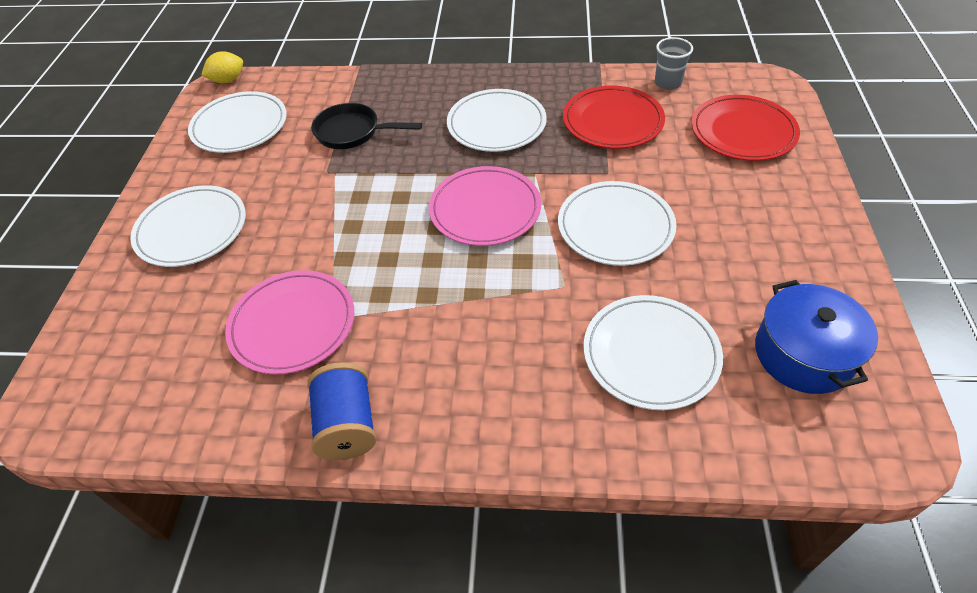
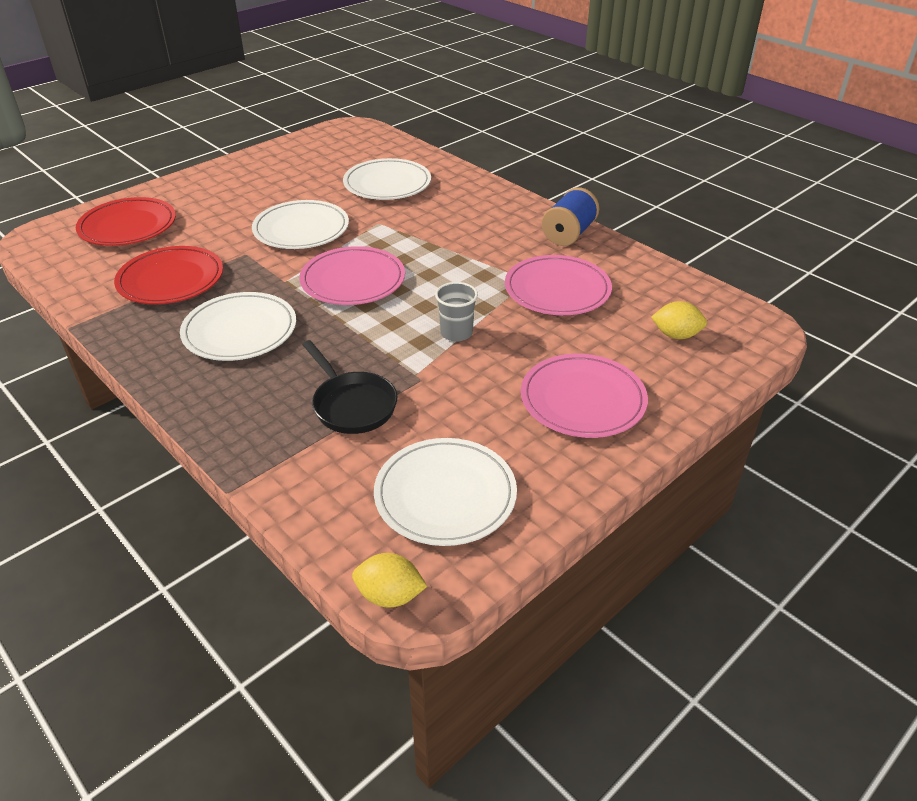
camera: 140 degrees left, 10 degrees down
white plate [130,185,246,267] -> pink plate [521,354,648,438]
grey cup [655,37,693,90] -> grey cup moved to [435,282,478,342]
blue pot [755,280,878,394] -> none
none -> yellow lemon [651,301,707,339]

